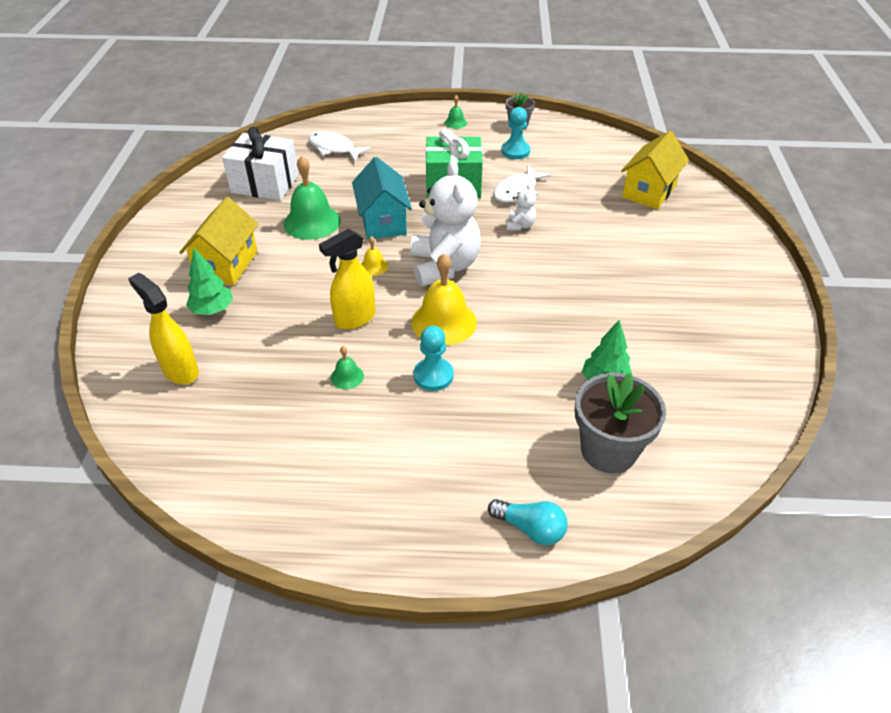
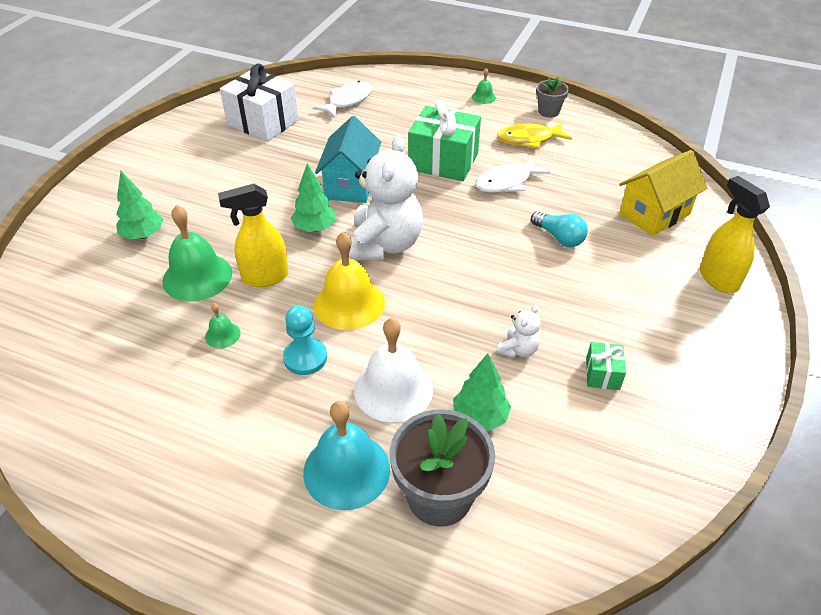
camera: 20 degrees right, 0 degrees up
yellow spray bottle [128,273,199,384] -> yellow spray bottle moved to [700,176,770,293]
yellow house [179,197,258,286] -> none
green bell [284,156,341,240] -> green bell moved to [162,205,232,302]
white fish [309,131,371,161] -> white fish turned 75 degrees clockwise [313,81,372,118]
yellow bell [361,236,388,276] -> green tree [291,164,336,232]
turquoise light bulb [488,499,568,545] -> turquoise light bulb moved to [531,211,588,247]
turquoise pawn [501,107,530,159] -> yellow fish [497,122,572,149]
white teddy bear [506,184,536,231] -> white teddy bear moved to [497,304,540,358]
none -> turquoise bell [303,401,390,510]
none -> white bell [354,318,433,422]
none -> green gift [586,342,626,390]

